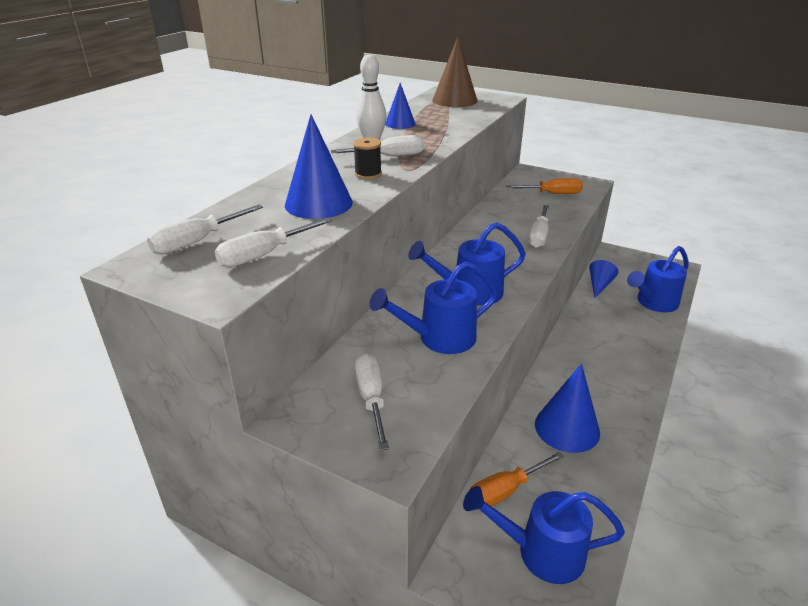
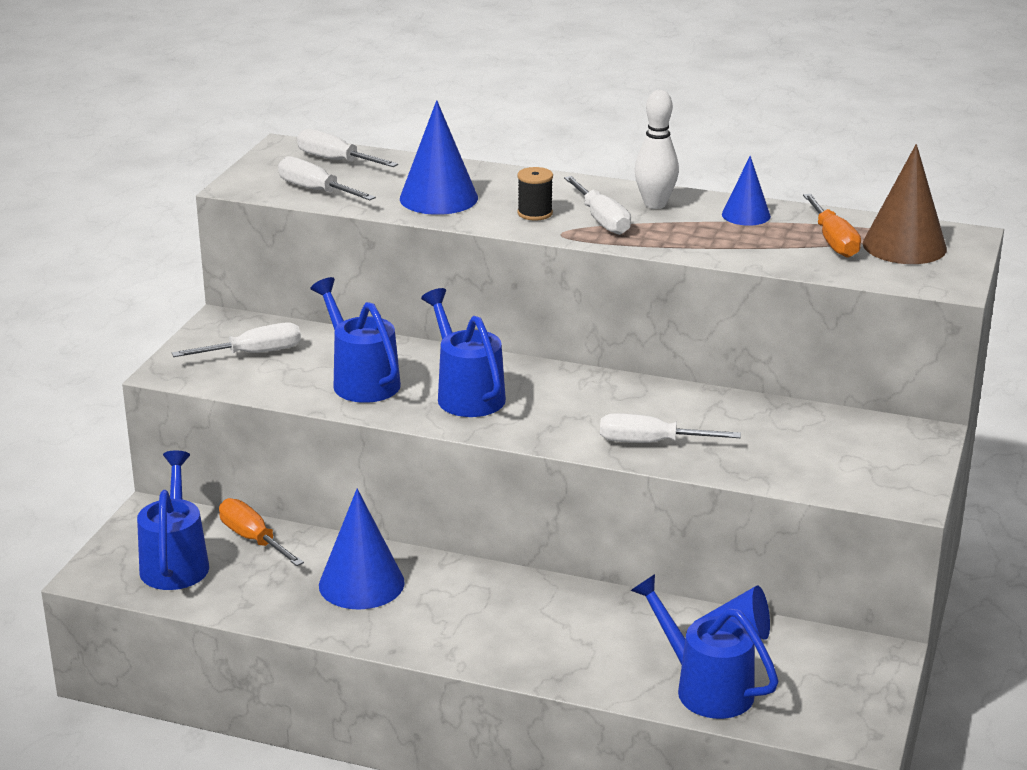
camera: 80 degrees right, 5 degrees down
orange screwdriver [506,178,583,194] -> orange screwdriver moved to [803,194,861,258]

